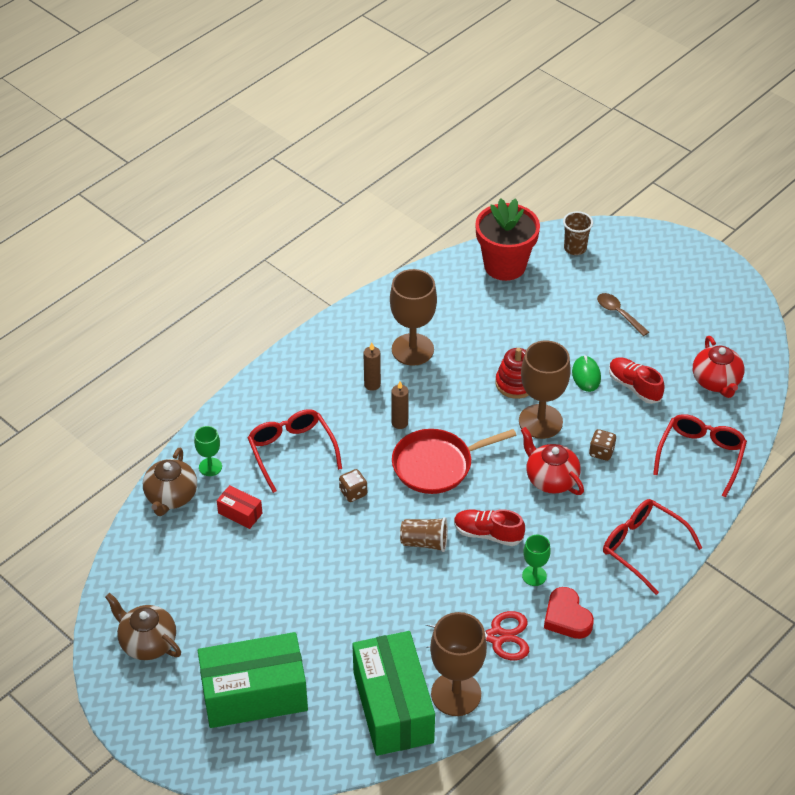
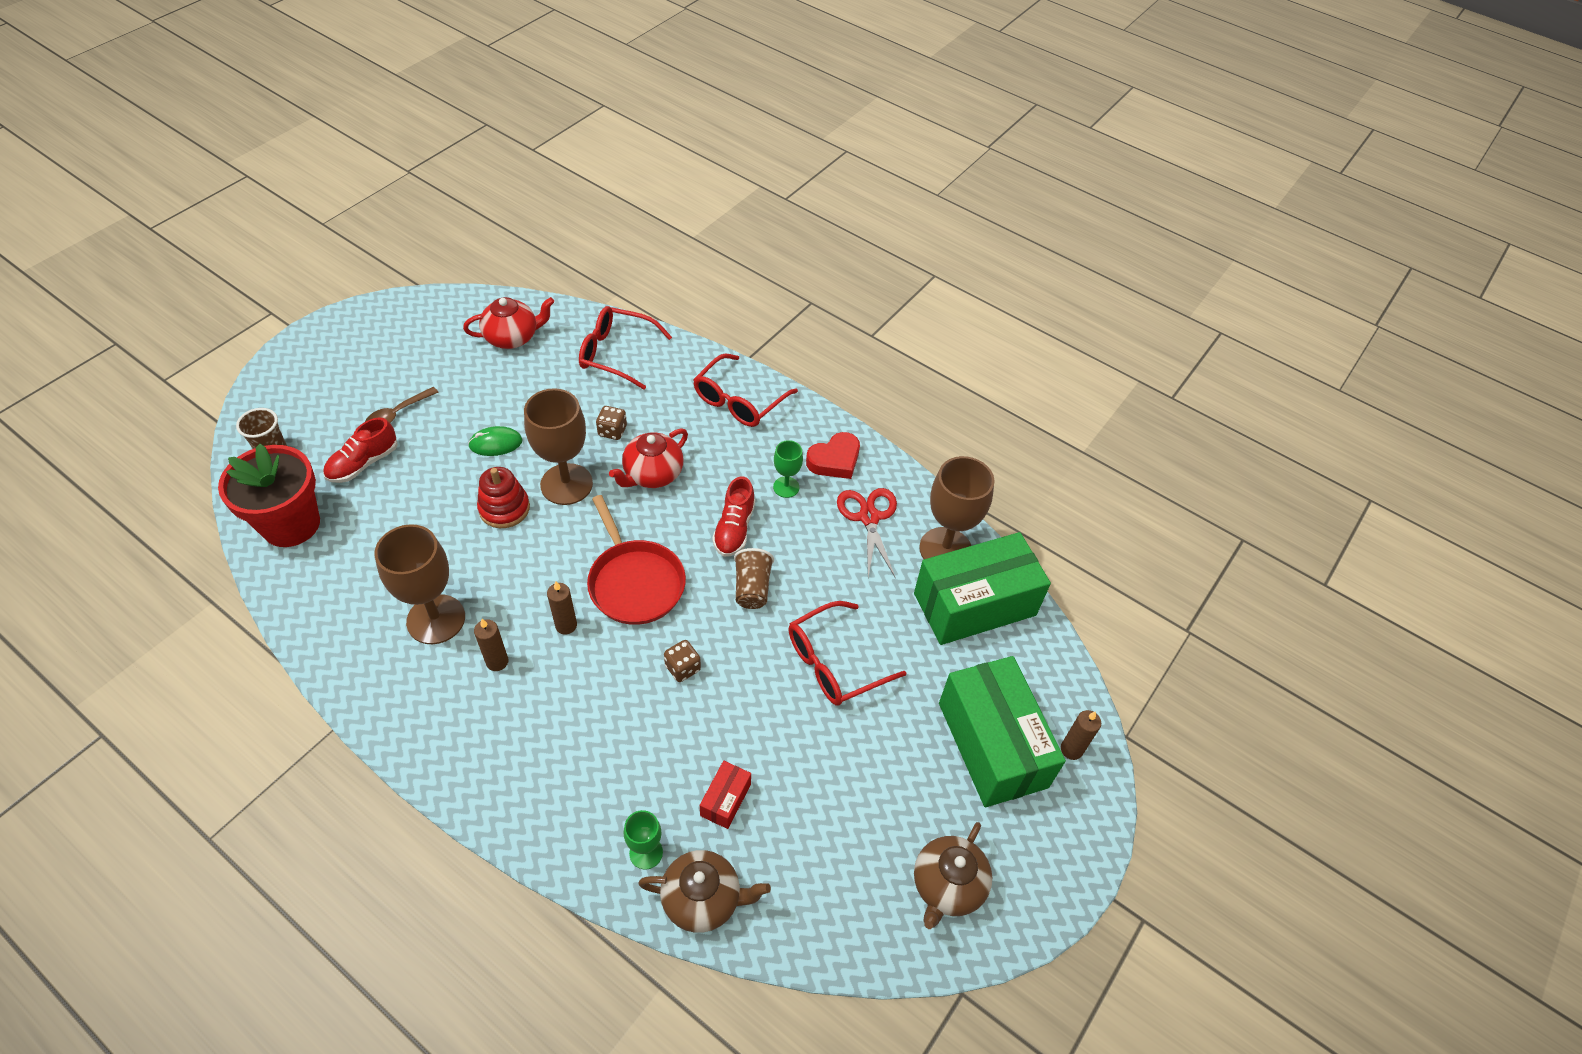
camera: 100 degrees left, 5 degrees up
red glasses [247,409,342,493] -> red glasses moved to [789,601,906,705]
red shoe [609,357,665,404] -> red shoe moved to [323,418,398,483]
none -> brown candle [1061,710,1101,760]

